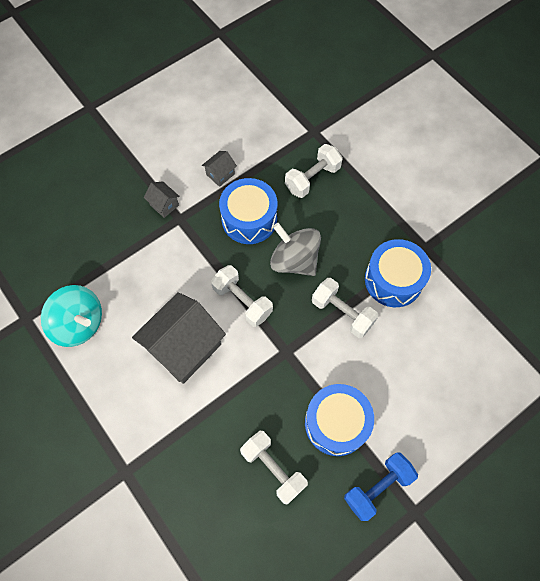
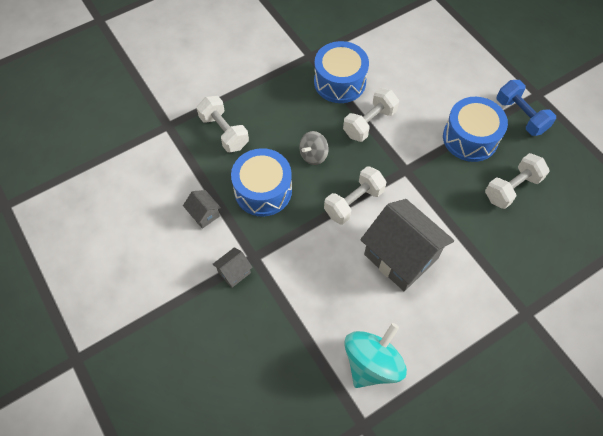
camera: 85 degrees left, 5 degrees down
grey spinning top [270,223,321,276] -> grey spinning top [299,131,329,165], size x0.59

